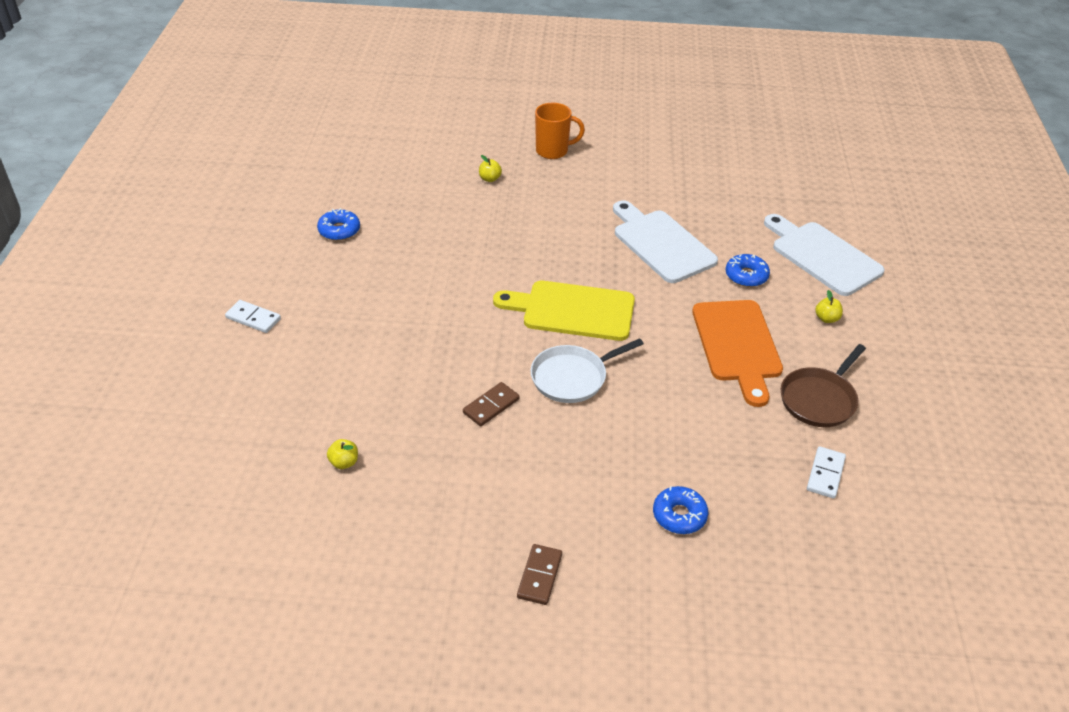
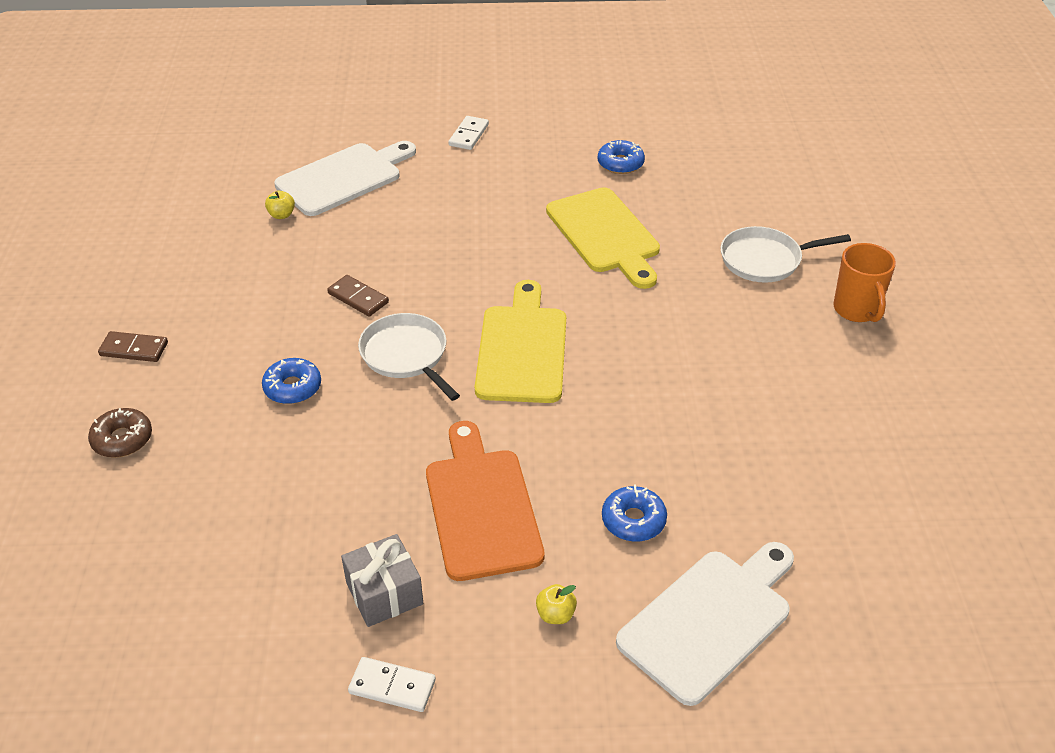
camera: 85 degrees right, 0 degrees up
yellow apple [479,155,502,182] -> white pan [721,226,851,283]
white cutting board [613,200,718,283] -> white cutting board moved to [274,141,416,216]
blue donut [653,486,708,534] -> blue donut moved to [262,358,321,404]
orange cutting board [692,300,783,407] -> orange cutting board turned 90 degrees clockwise [426,421,545,581]
brown pan [781,344,866,427] -> grey gift [341,534,423,627]
white domino [807,446,846,499] -> white domino moved to [348,657,436,712]
none -> brown donut [88,408,152,458]
none -> yellow cutting board [546,187,660,289]

